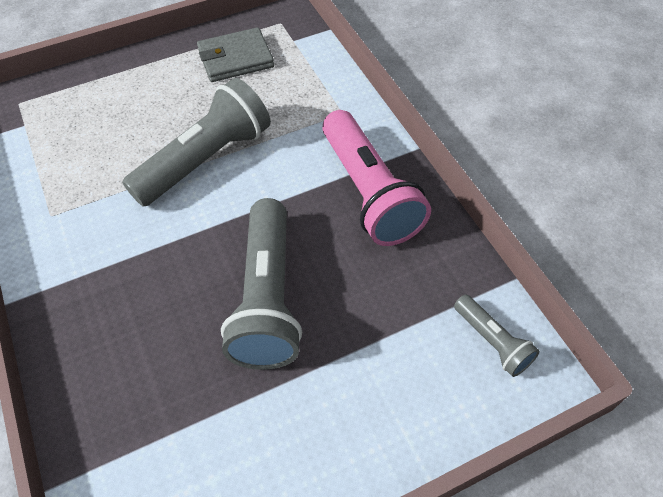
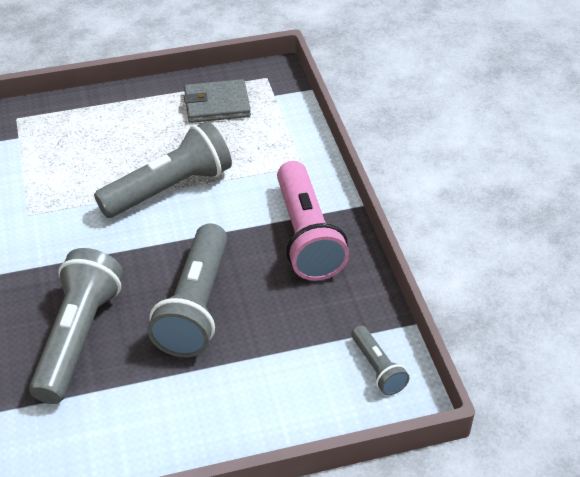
camera: 10 degrees right, 10 degrees down
none -> grey flashlight [29,248,124,404]

